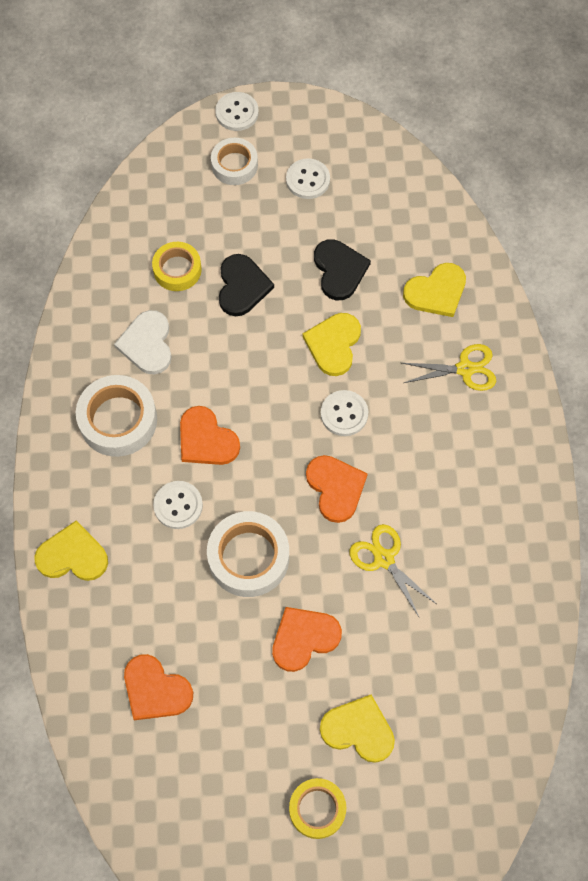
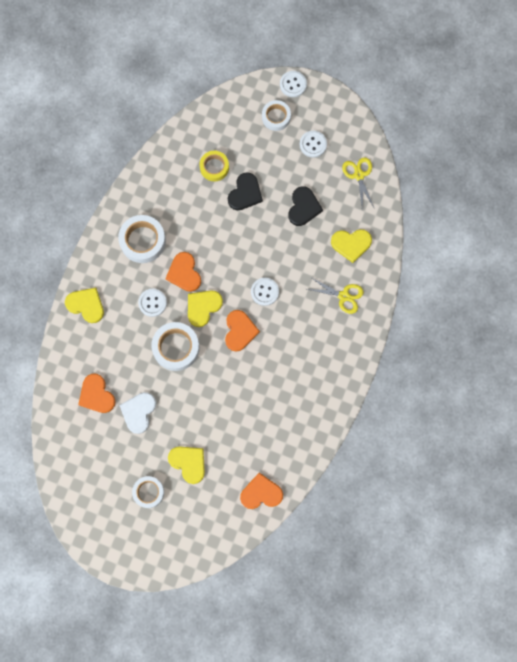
camera: 25 degrees right, 10 degrees up
white heart [114,310,172,375] -> white heart moved to [119,392,156,434]
orange heart [272,607,342,672] -> orange heart moved to [240,473,283,509]
yellow tape [289,778,346,839] -> white tape [132,476,164,508]
yellow heart [303,313,361,376] -> yellow heart moved to [188,290,223,327]
yellow scissors [350,524,435,617] -> yellow scissors moved to [342,157,375,209]

